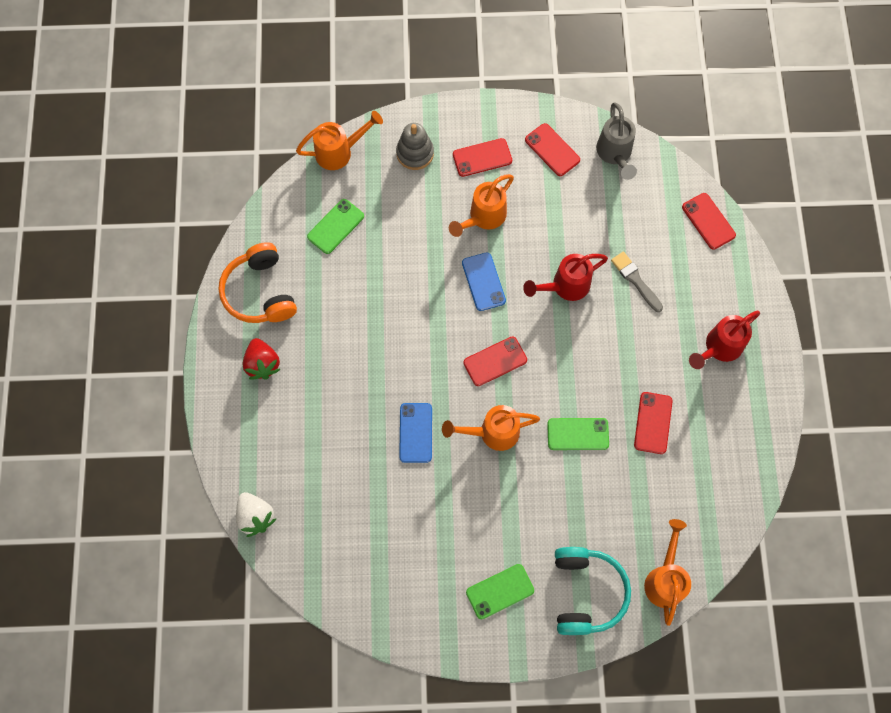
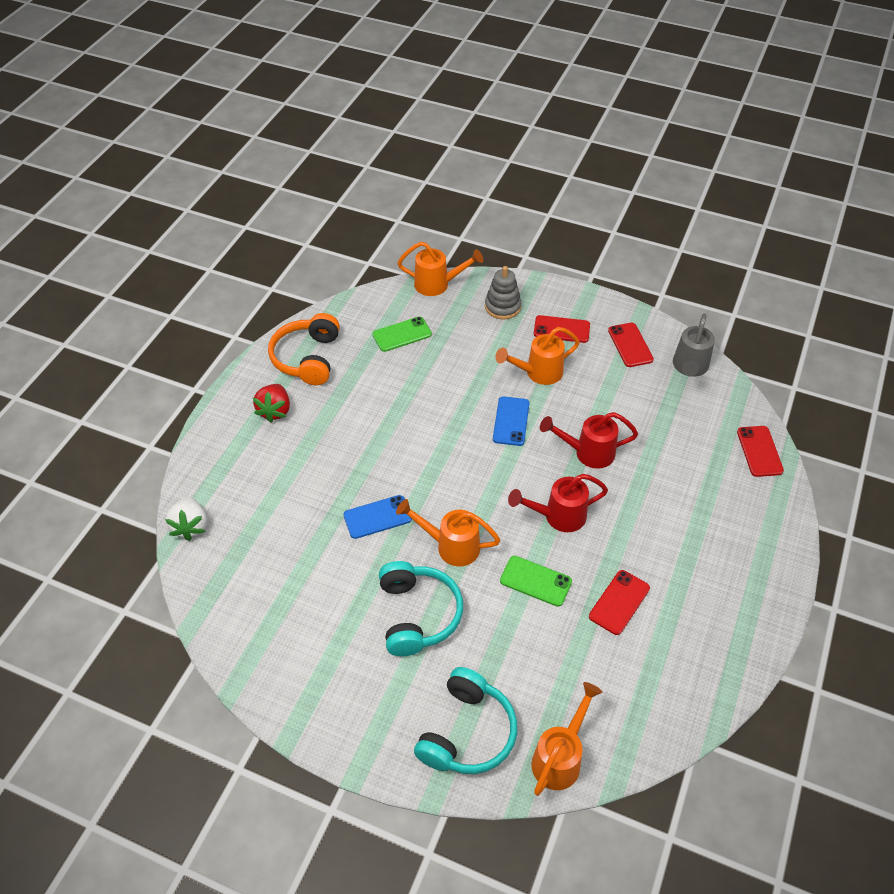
camera: 25 degrees right, 20 degrees down
blue phone [399,403,432,463] -> blue phone turned 45 degrees clockwise [344,495,412,539]
red phone [463,337,527,386] -> none
green phone [466,564,534,619] -> none
grey brush [611,252,663,312] -> none
red watering can [689,311,760,369] -> red watering can moved to [508,474,608,532]
none -> turquoise headphones [379,561,463,656]

